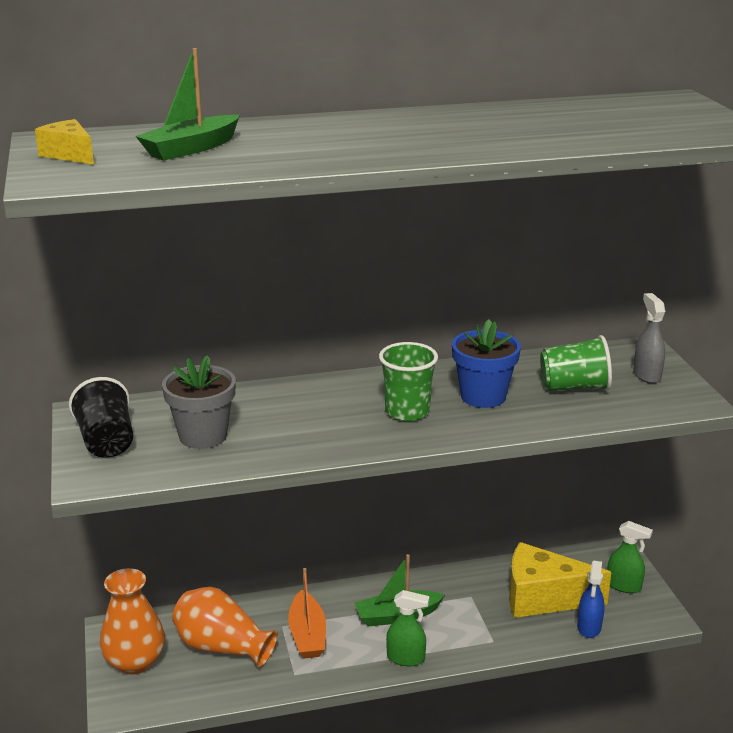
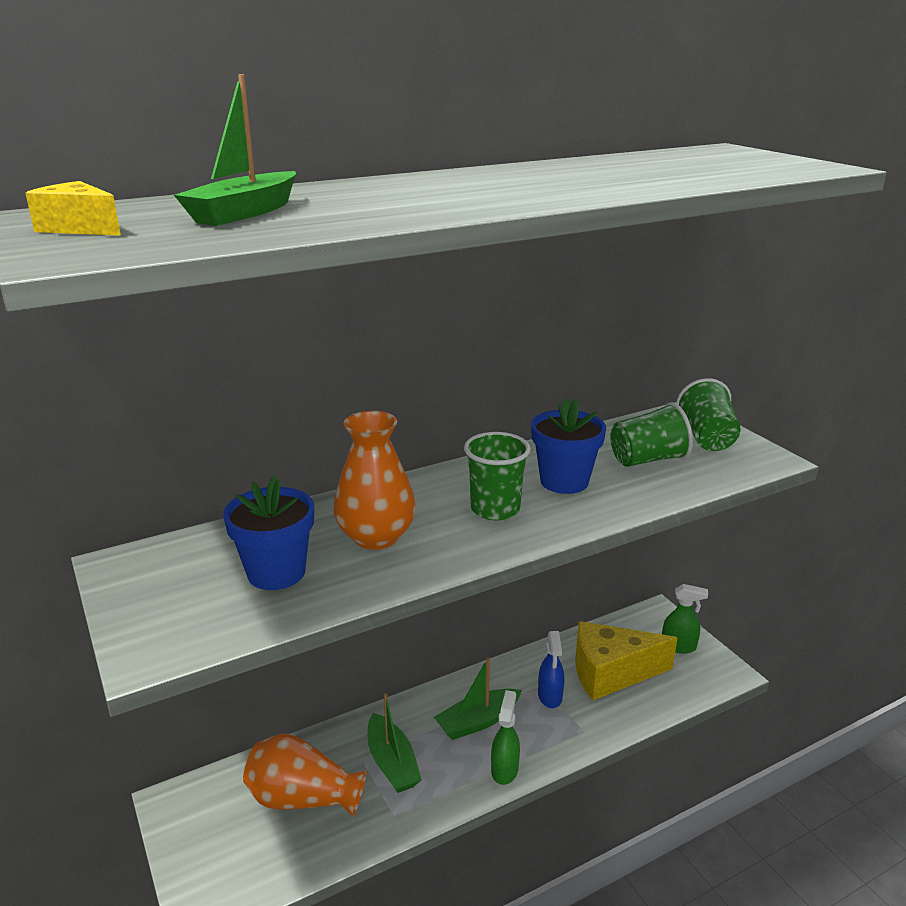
camera: 15 degrees left, 0 degrees up
black cup [69,377,133,458] -> none
orange vase [100,568,165,674] -> orange vase moved to [333,411,416,550]
grey flower pot [162,355,236,449] -> blue flower pot [223,475,314,590]
orange boat [288,568,326,659] -> green boat [368,694,422,793]
green spray bottle [386,590,430,666] -> green spray bottle turned 75 degrees counterclockwise [491,690,520,785]
blue spray bottle [577,561,605,638] -> blue spray bottle moved to [538,631,564,708]
grey spray bottle [633,293,665,383] -> green cup [676,378,740,451]

